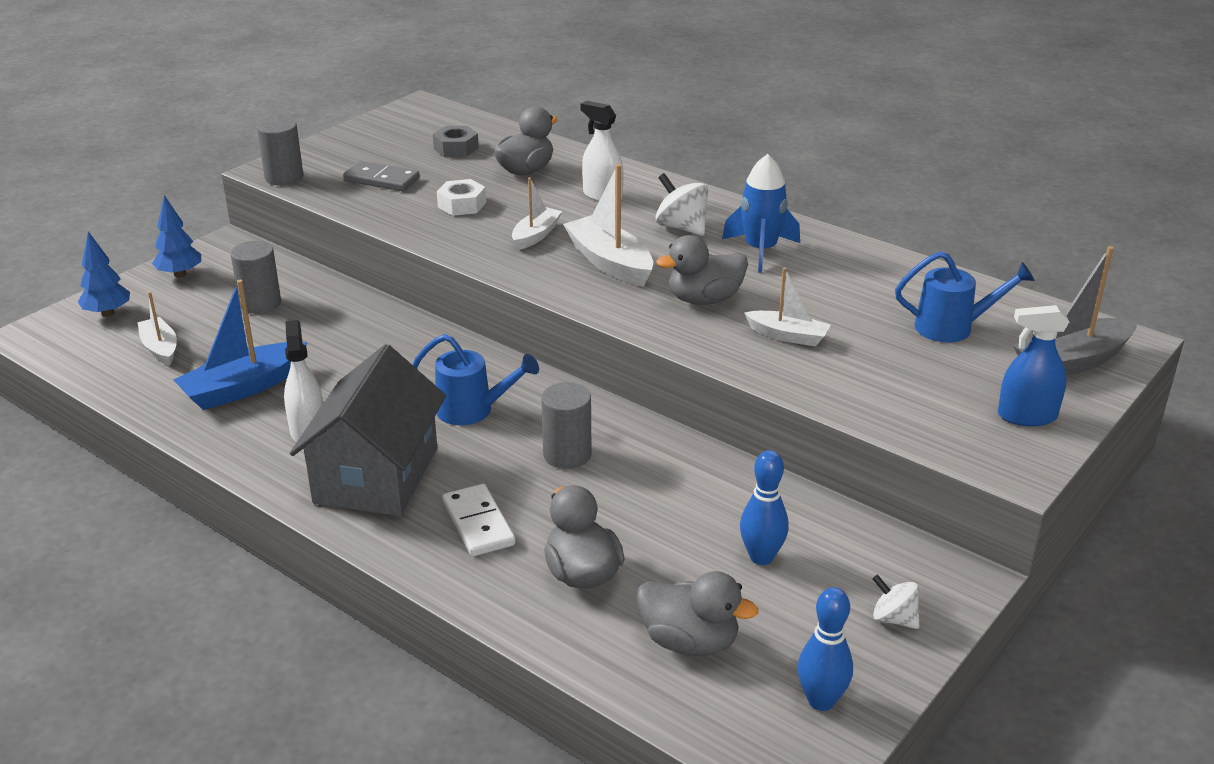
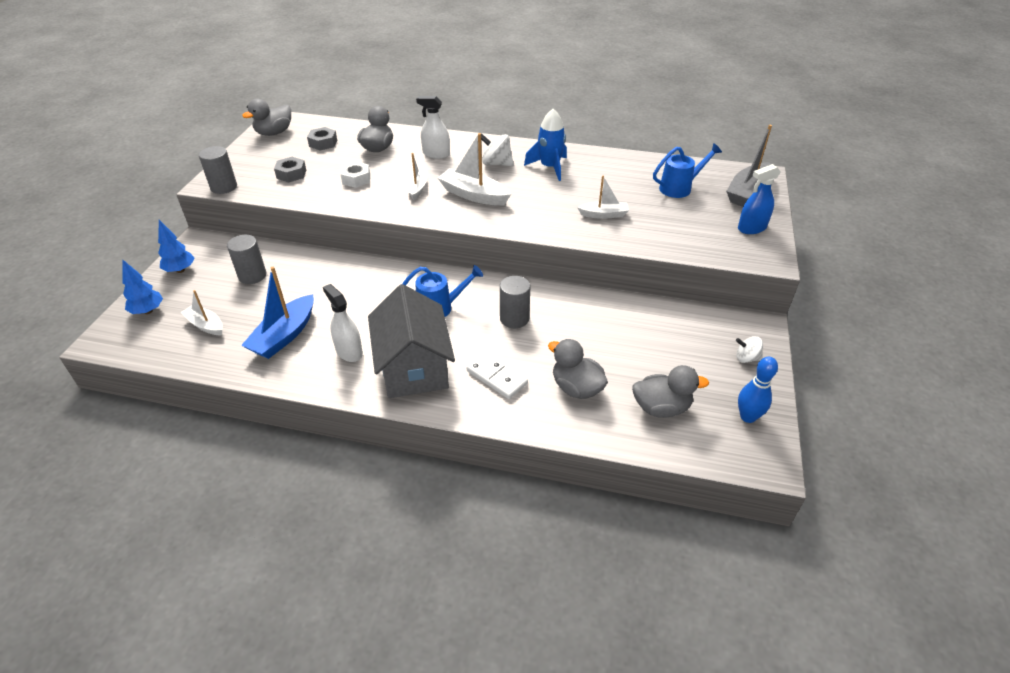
camera: 25 degrees left, 10 degrees up
grey domino [343,161,420,191] -> grey nut [274,157,306,182]
grey duck [656,235,748,305] -> grey duck moved to [242,99,291,136]
blue bowling pin [740,450,789,565] -> none

